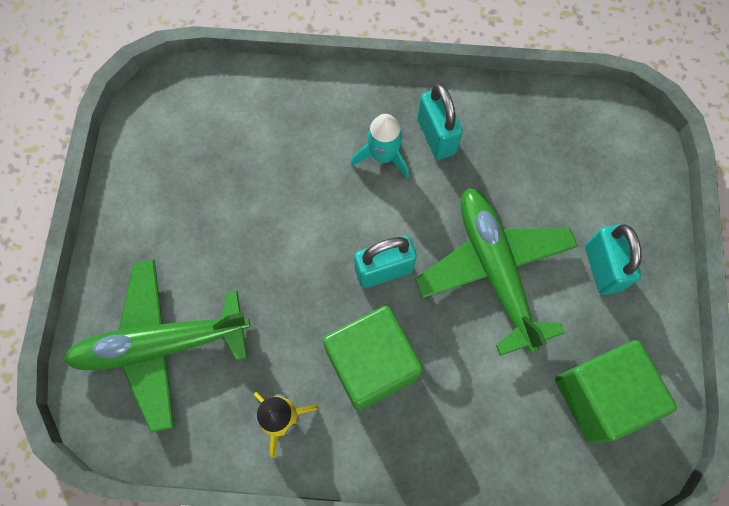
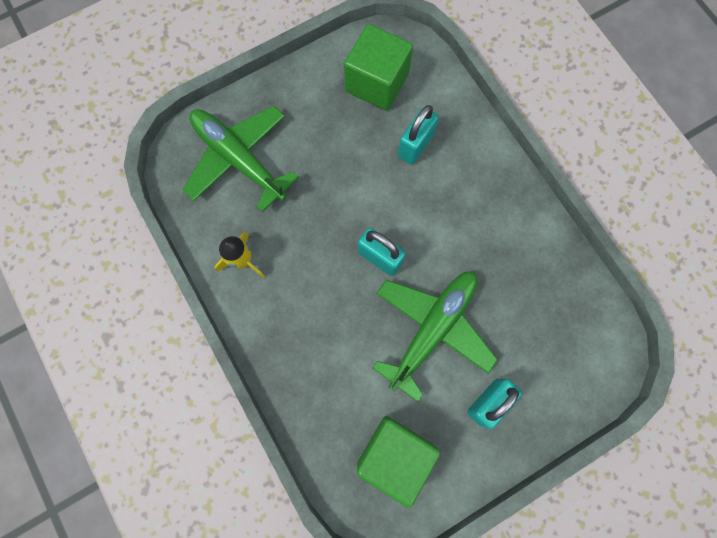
camera: 55 degrees right, 5 degrees up
green cube [323,306,423,411] -> green cube moved to [344,24,413,111]
turquoise rocket [351,114,409,178] -> none
turquoise padlock [417,83,463,160] -> turquoise padlock moved to [398,105,439,165]

